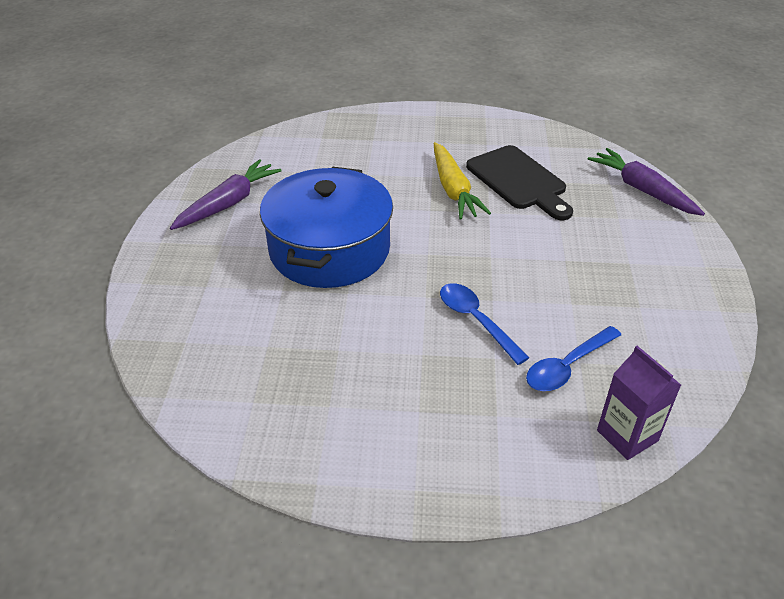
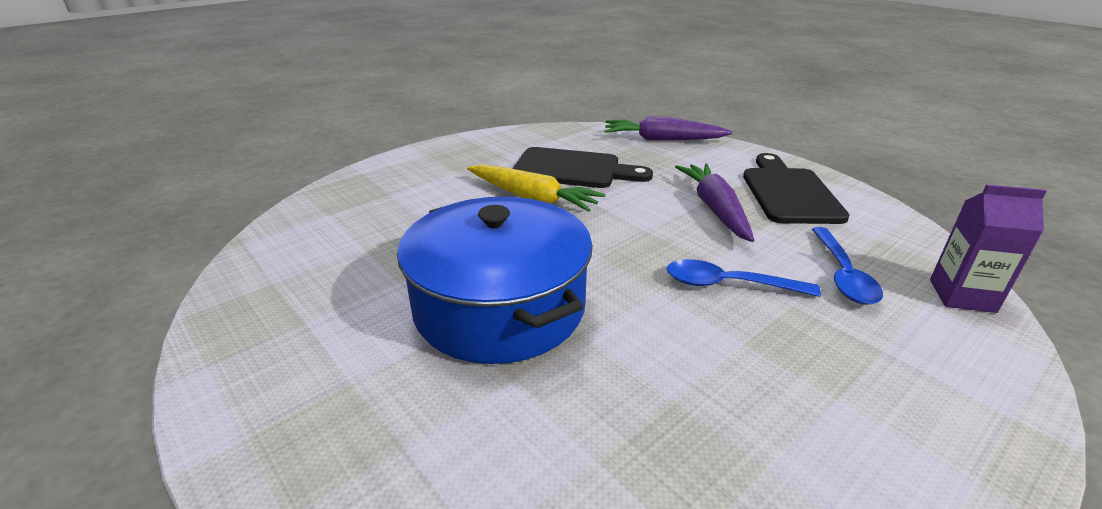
camera: 45 degrees left, 10 degrees down
purple carrot [170,159,282,230] -> purple carrot moved to [675,163,754,242]
none -> black cutting board [743,153,849,224]

